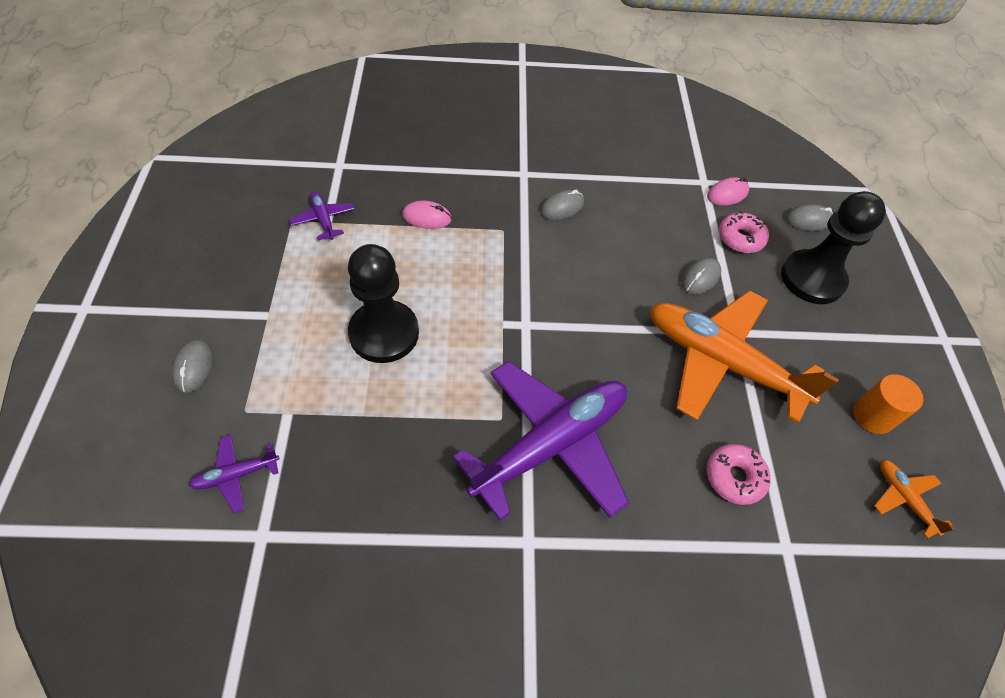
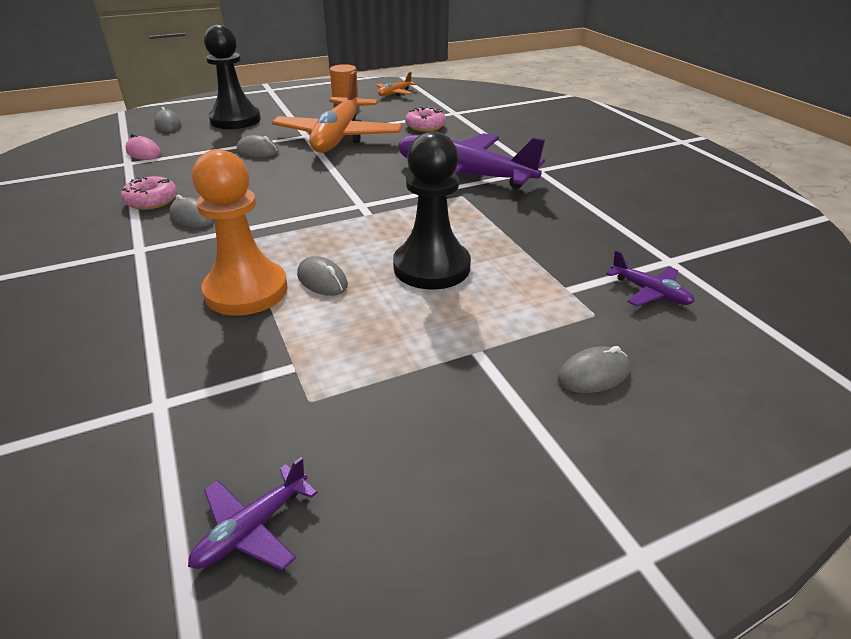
camera: 110 degrees left, 20 degrees down
purple plane [289,191,355,240] -> purple plane moved to [188,457,318,570]
pink mouse [402,200,452,229] -> orange pawn [192,149,288,316]
pink donut [719,211,769,253] -> pink donut moved to [121,176,177,210]
none -> grey mouse [297,256,348,296]

